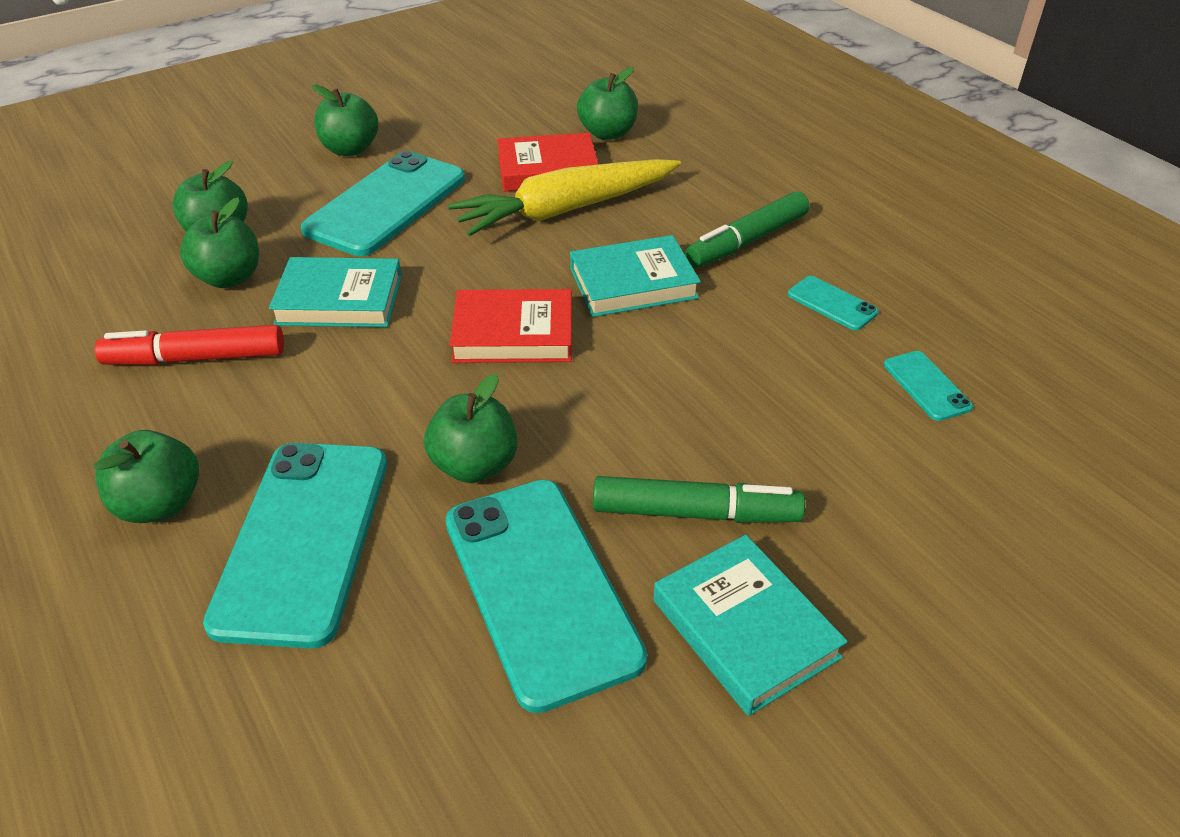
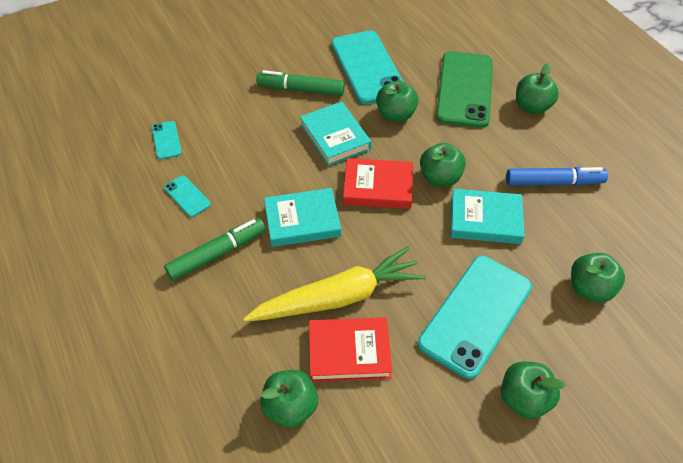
camera: 175 degrees left, 10 degrees up
red marker [95,325,284,365] -> blue marker [506,167,608,186]
green apple [180,198,259,288] -> green apple moved to [420,143,466,187]
turquoise phone [203,443,387,649] -> green phone [436,51,493,128]
turquoise book [653,535,848,716] -> turquoise book moved to [300,102,371,166]

